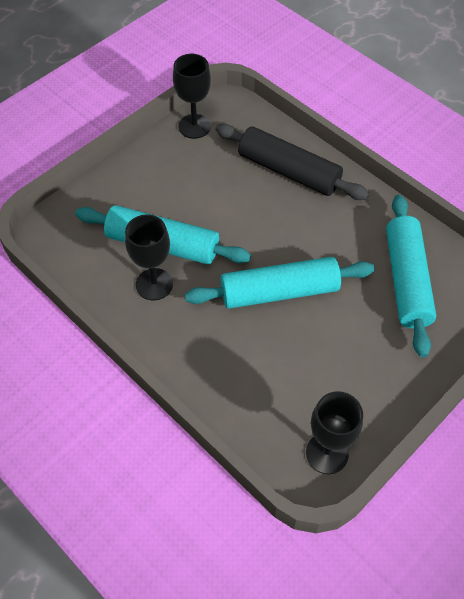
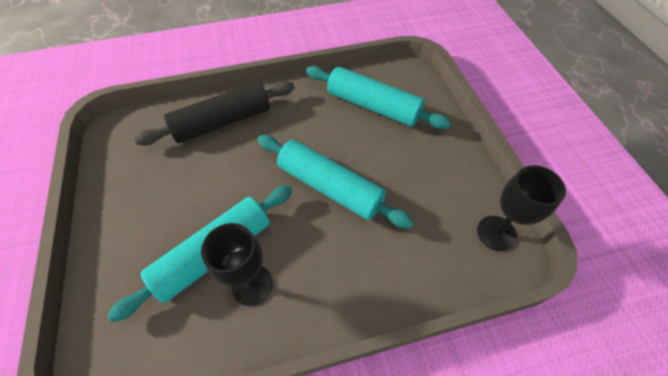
camera: 60 degrees left, 0 degrees up
black goblet [173,54,211,139] -> none
turquoise rolling pin [185,257,375,309] -> turquoise rolling pin turned 75 degrees counterclockwise [257,135,414,229]

